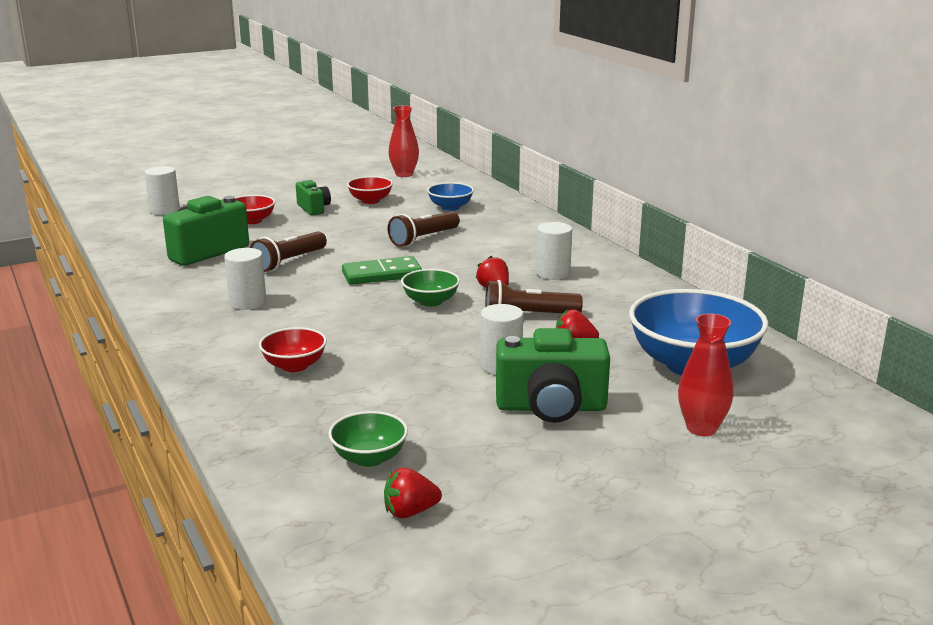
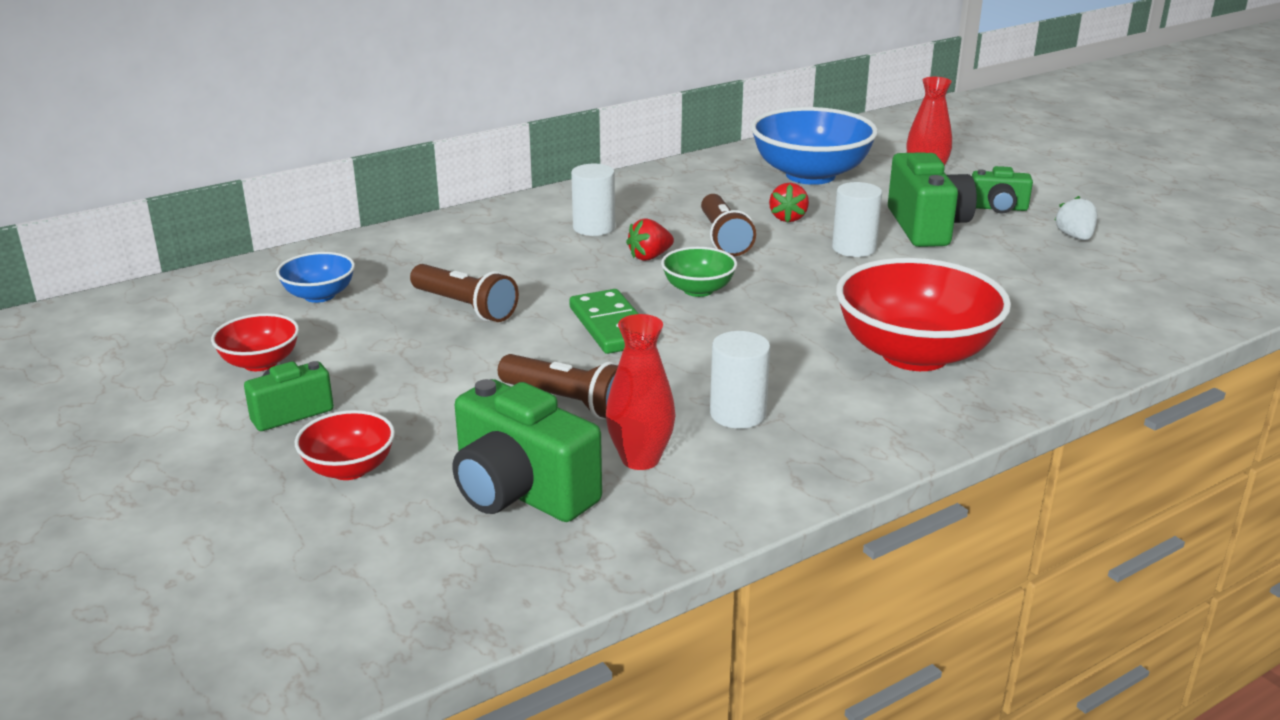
camera: 95 degrees left, 5 degrees up
white cylinder [144,166,180,215] -> none
red bowl [259,327,327,372] -> red bowl [836,258,1011,371], size x2.01
green bowl [328,411,408,467] -> none
red strawberry [384,467,442,518] -> none
red vase [388,105,419,177] -> red vase moved to [606,314,676,470]
none -> green camera [972,166,1033,213]
none -> white strawberry [1055,196,1098,240]

